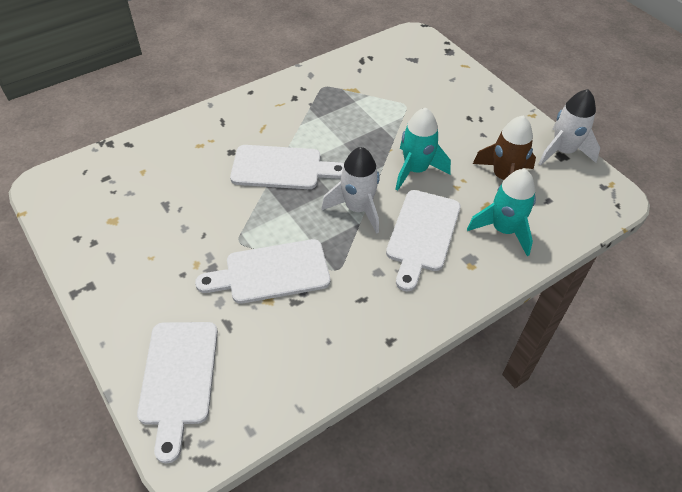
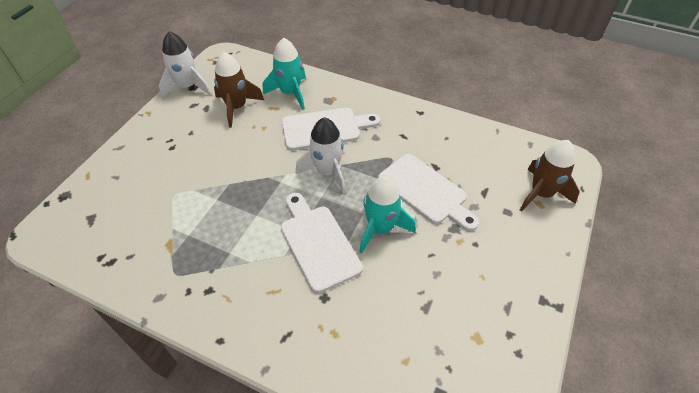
camera: 120 degrees left, 0 degrees up
white cutting board [137,322,218,463] -> brown rocket [520,140,579,212]
turquoise rocket [395,108,451,191] -> turquoise rocket moved to [359,176,416,254]

